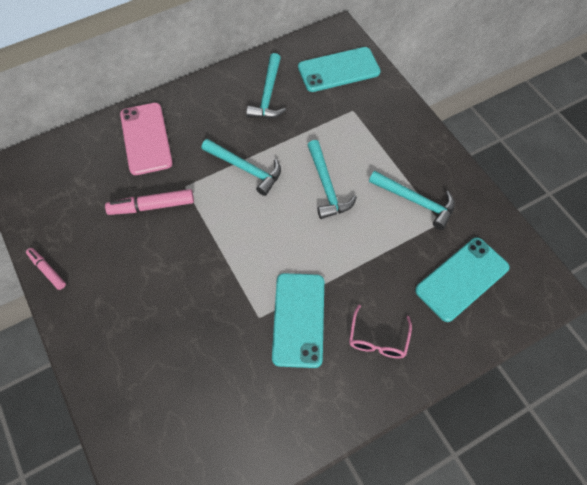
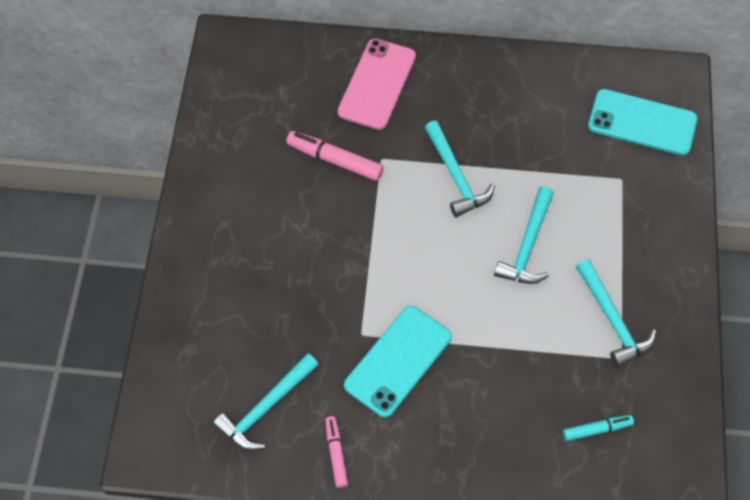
camera: 35 degrees right, 0 degrees up
pink marker [26,248,66,290] -> pink marker moved to [325,416,348,488]
turquoise hammer [246,53,286,119] -> turquoise hammer moved to [213,354,319,451]
pink glasses [349,305,412,358] -> none
turquoise phone [415,238,510,322] -> turquoise marker [563,415,634,441]

